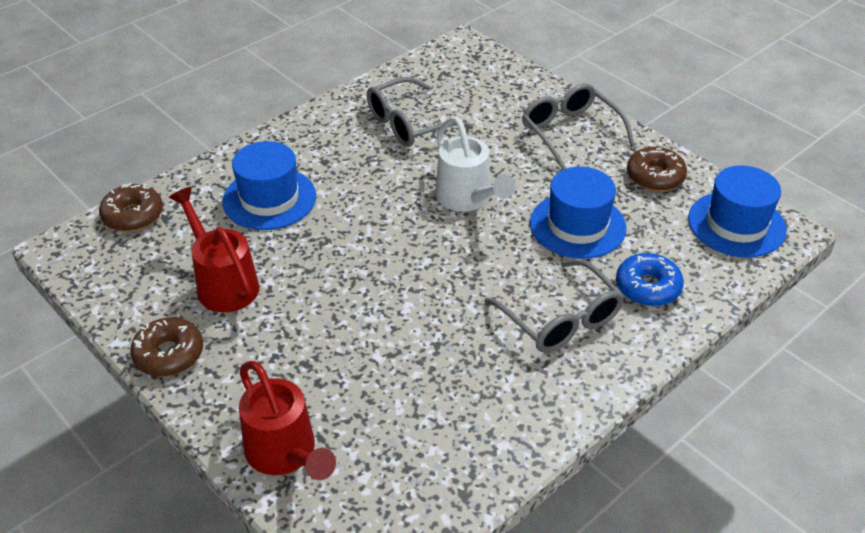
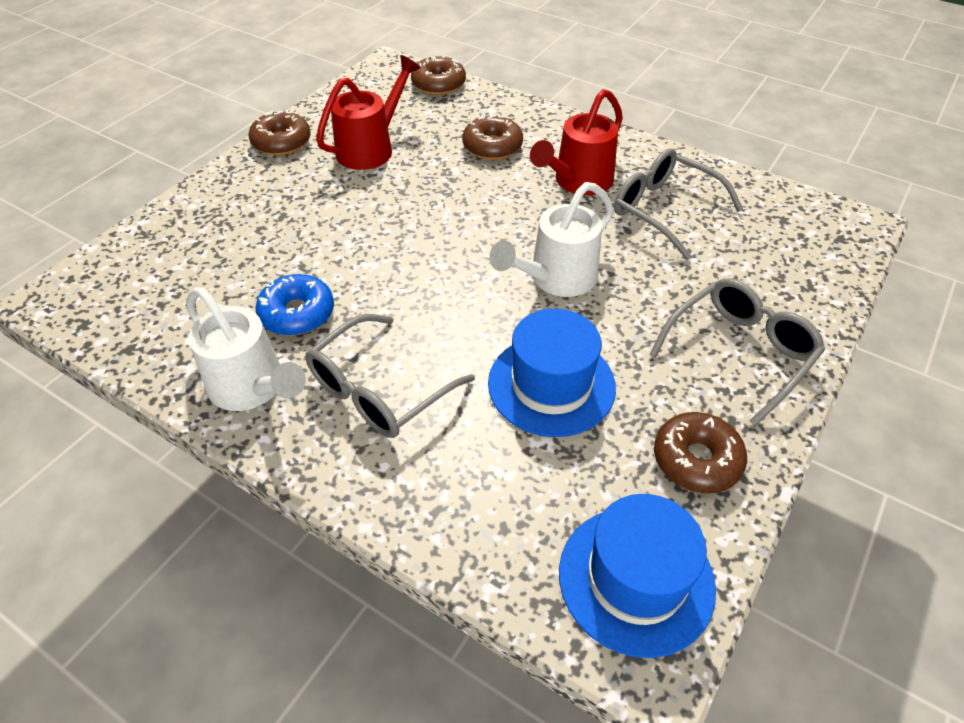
camera: 75 degrees right, 5 degrees up
blue hat [222,141,316,230] -> brown donut [462,114,523,160]
red watering can [239,361,336,480] -> red watering can moved to [530,89,623,195]
blue donut [616,253,684,306] -> blue donut moved to [255,274,334,336]
none -> white watering can [186,287,306,411]

